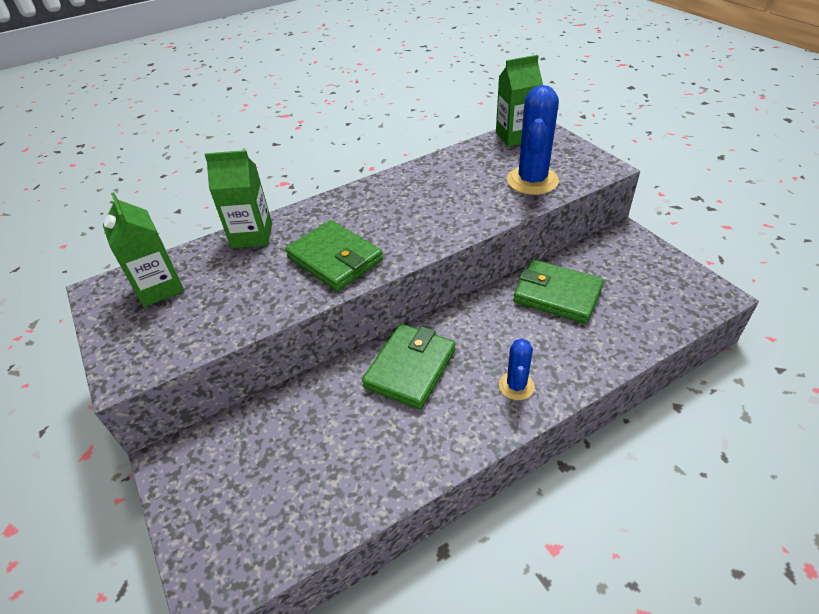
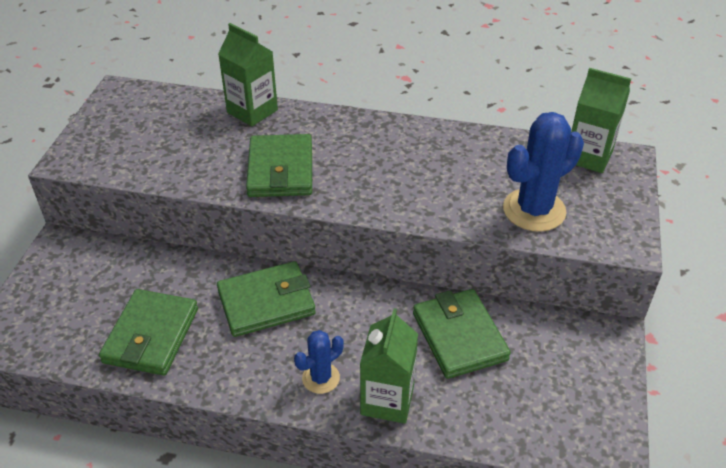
camera: 40 degrees right, 0 degrees up
green carton [103,192,184,307] -> green carton moved to [360,308,418,424]
none -> green wallet [99,289,198,376]

